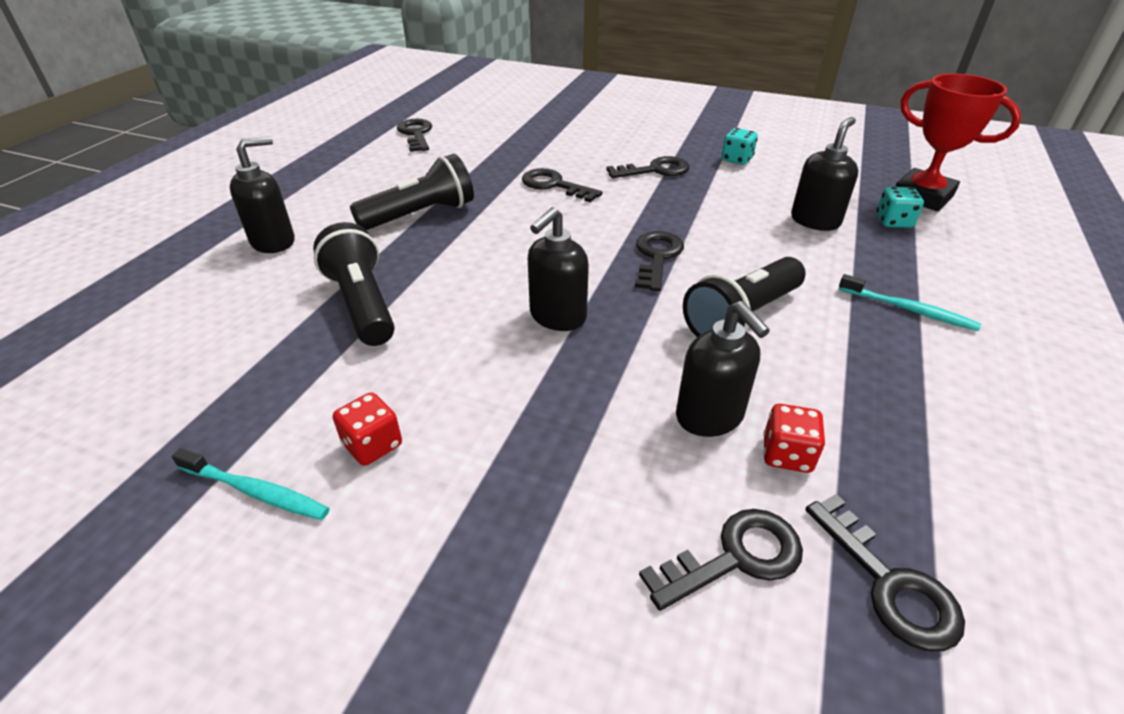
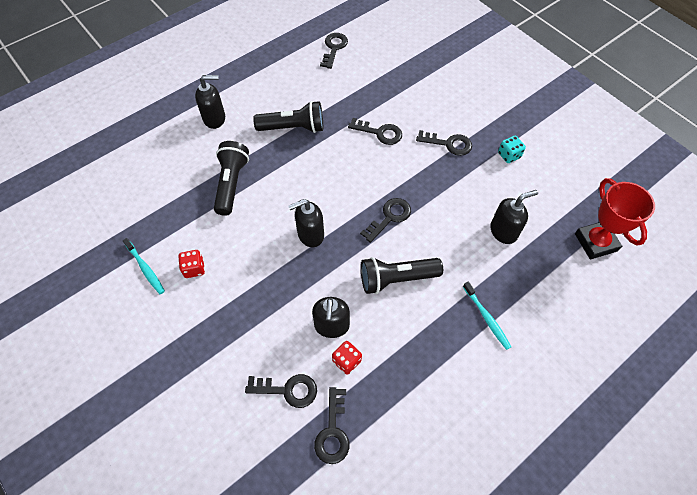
camera: 30 degrees right, 20 degrees up
black key [522,168,602,203] -> black key turned 135 degrees clockwise [348,118,402,145]
turquoise dice [876,187,924,228] -> none

